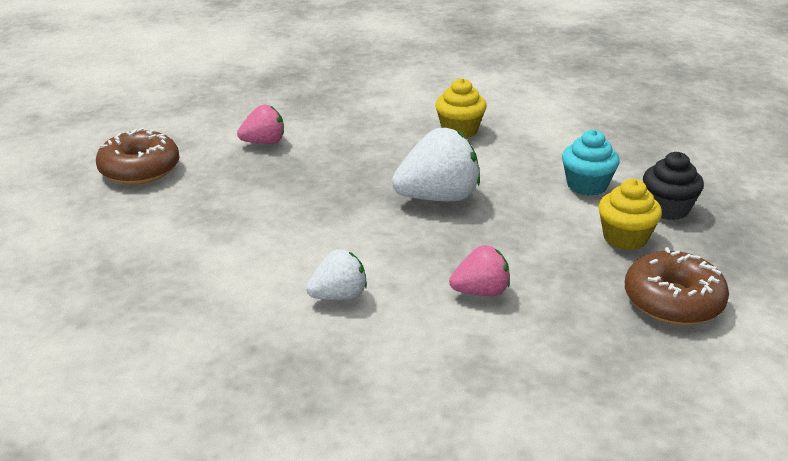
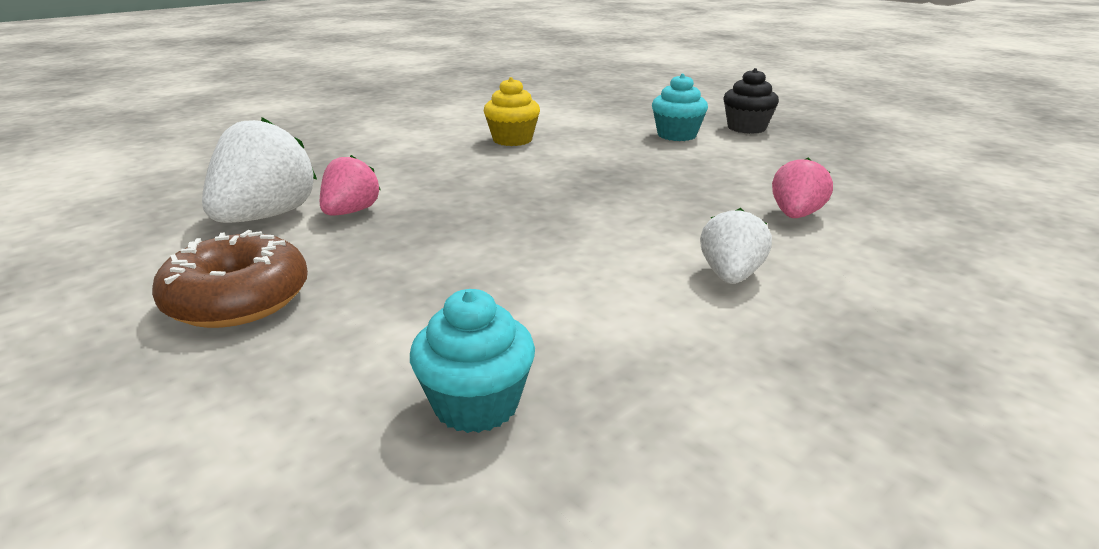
camera: 50 degrees left, 5 degrees down
white strawberry [392,128,480,201] -> white strawberry moved to [202,117,317,223]
yellow cupcake [598,179,662,250] -> none
brown donut [625,247,729,325] -> none
none -> turquoise cupcake [410,289,535,433]

